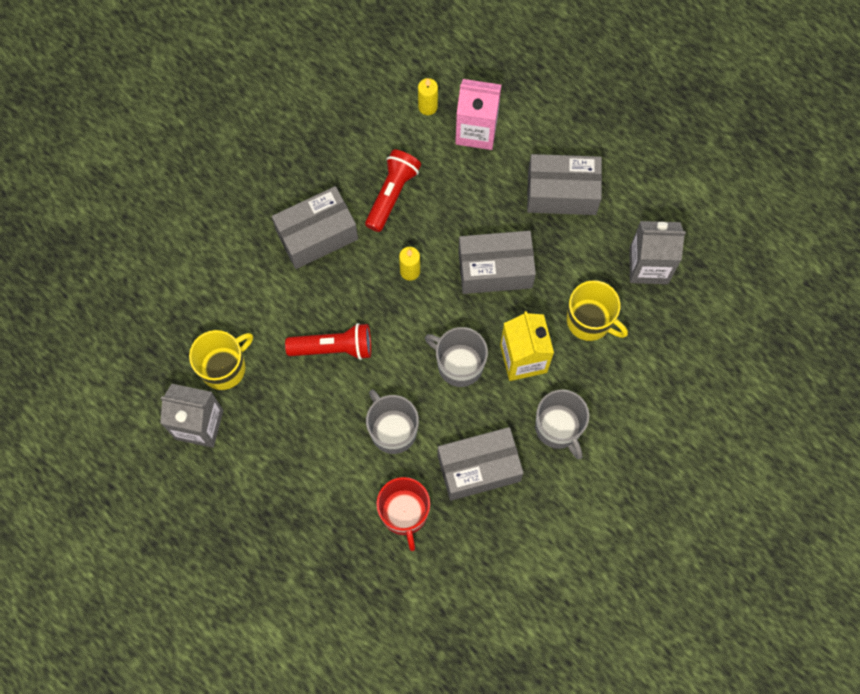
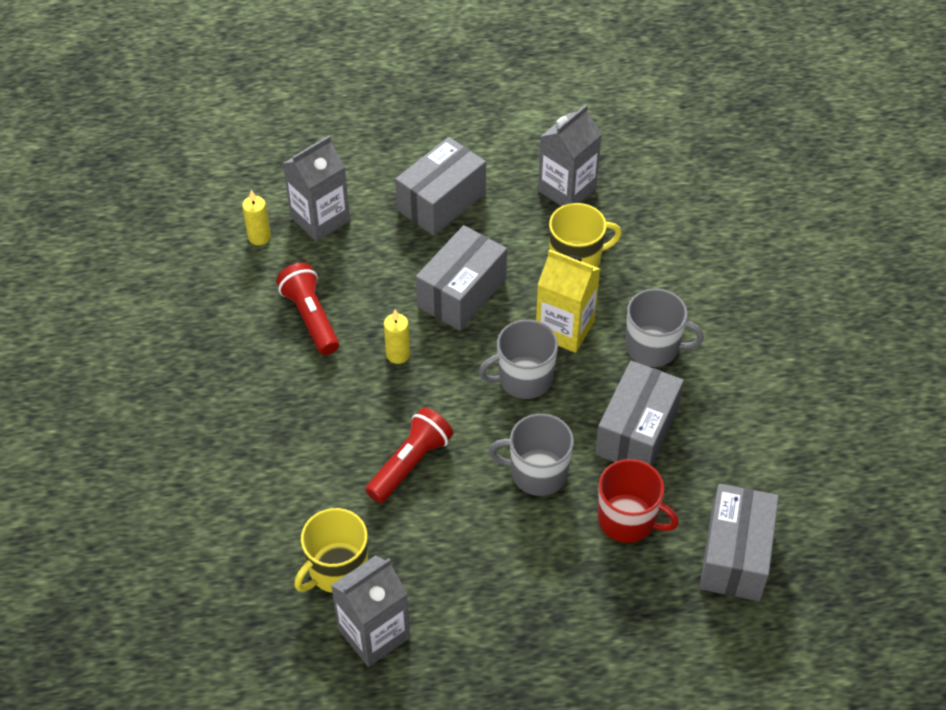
camera: 50 degrees left, 20 degrees down
yellow mug [189,330,253,390] -> yellow mug turned 135 degrees counterclockwise [294,508,368,593]
grey box [272,186,358,269] -> grey box moved to [700,484,779,601]
pink carton [455,79,501,150] -> grey carton [283,136,350,242]

